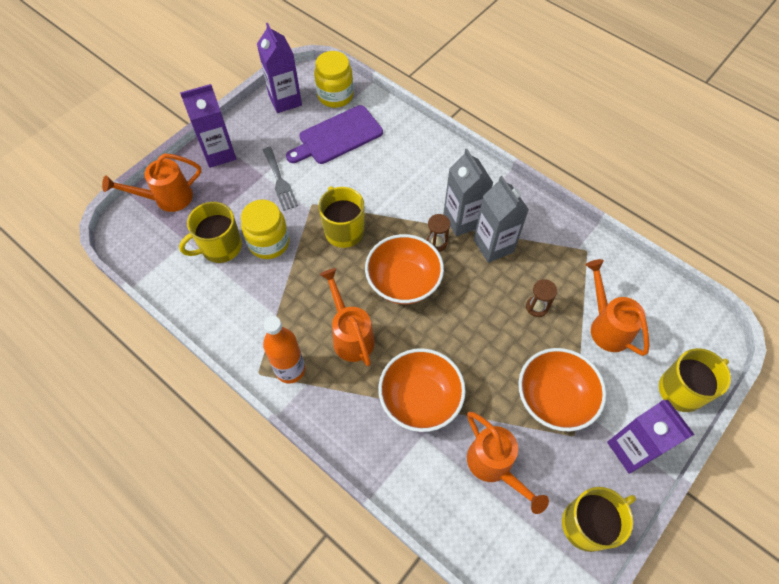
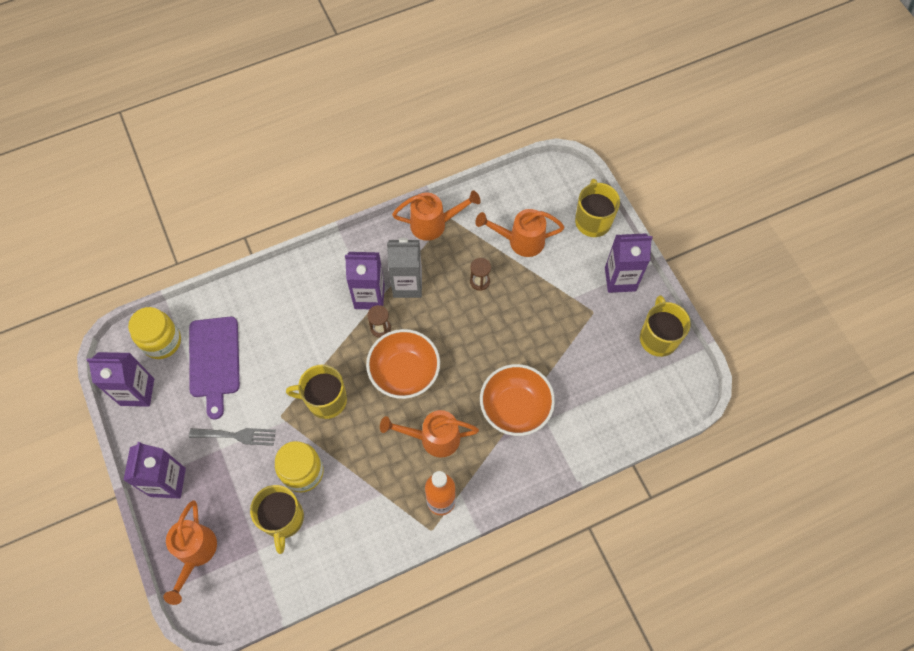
camera: 65 degrees left, 5 degrees up
grey carton [443,149,493,236] -> purple carton [345,252,385,309]
orange watering can [467,412,549,514] -> orange watering can moved to [392,190,481,241]
orange bowl [518,348,606,431] -> none

